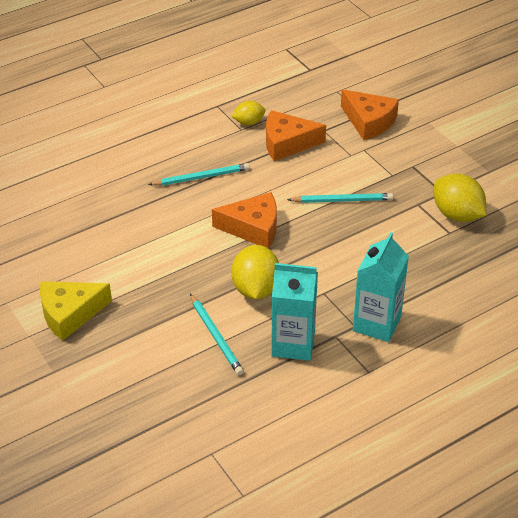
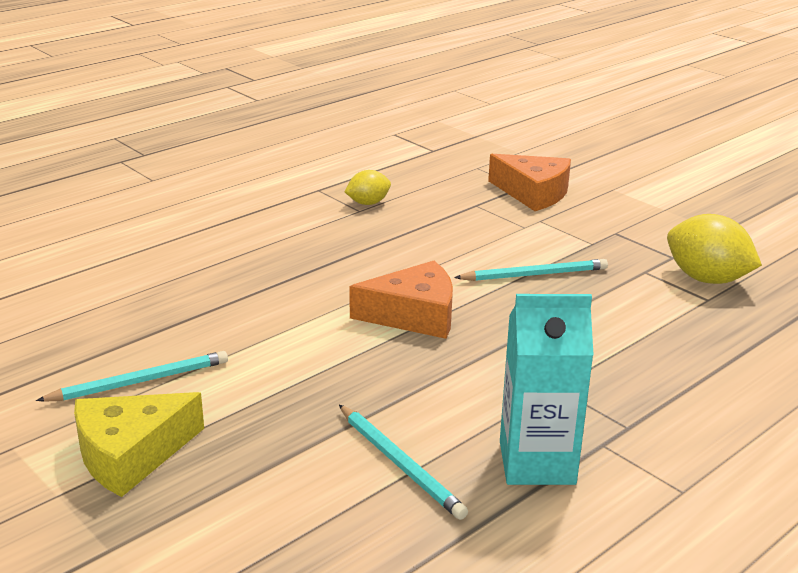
camera: 10 degrees left, 15 degrees down
turquoise pencil [148,163,250,186] -> turquoise pencil moved to [36,351,228,402]
yellow lemon [231,245,279,299] -> none
orange cheese [266,110,326,161] -> none
turquoise carton [353,232,409,342] -> none

